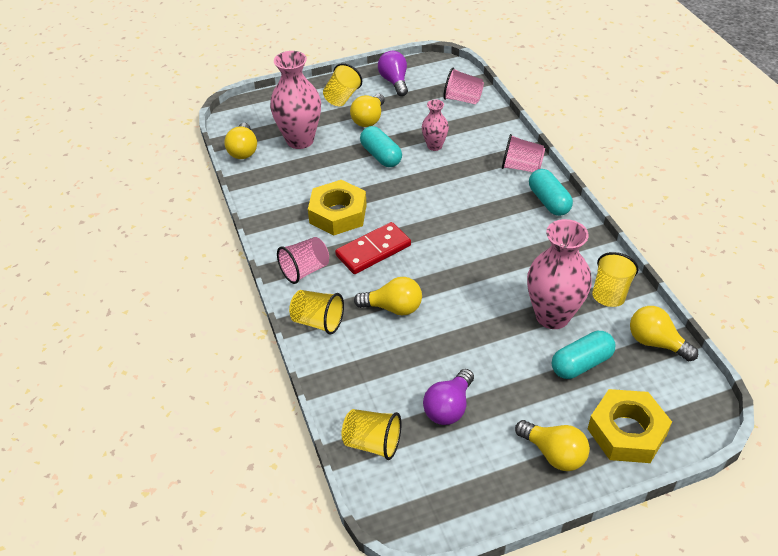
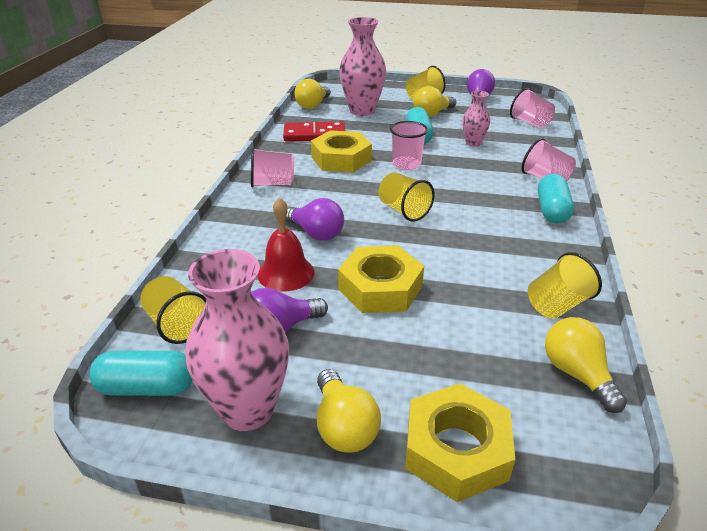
camera: 30 degrees right, 10 degrees down
yellow cup [289,290,344,335] -> yellow cup moved to [378,173,435,222]
red domino [335,222,411,274] -> red domino moved to [283,121,345,142]
yellow light bulb [354,277,422,316] -> purple light bulb [285,198,344,241]
pink vase [527,219,592,329] -> pink vase moved to [186,249,289,431]
turquoise capsule [552,331,616,379] -> turquoise capsule moved to [89,351,193,396]
none -> red bell [257,197,314,291]
none -> yellow nut [338,245,424,313]
none -> pink cup [390,121,428,170]

